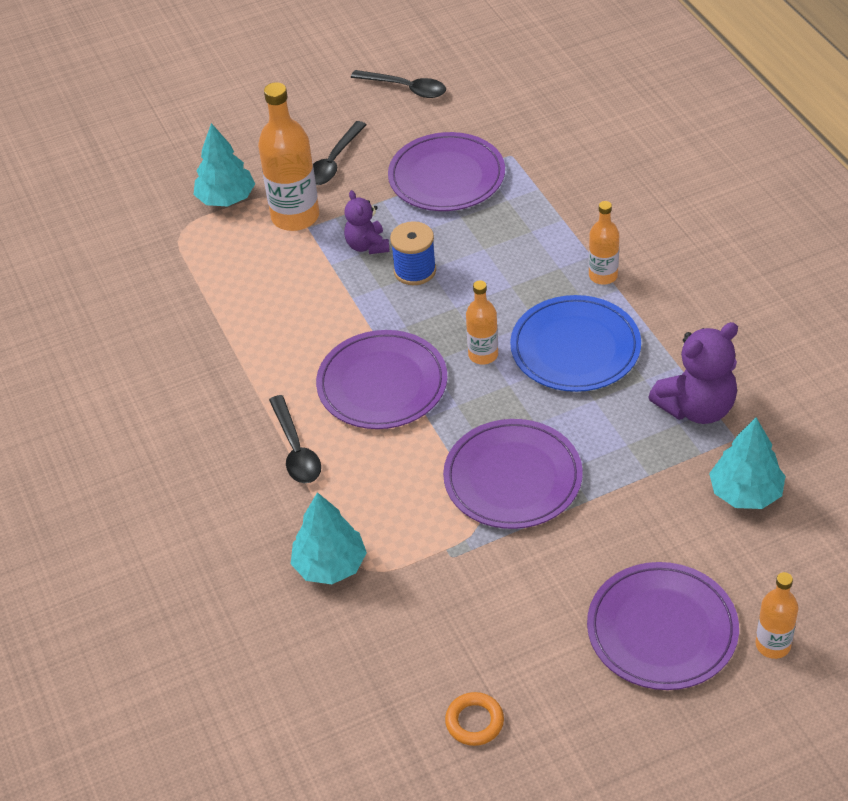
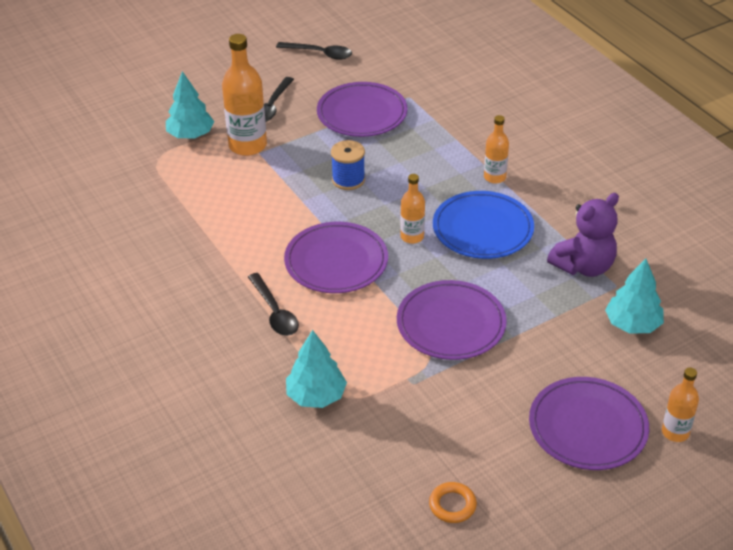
camera: 10 degrees left, 5 degrees down
purple teddy bear [344,190,390,254] -> none

